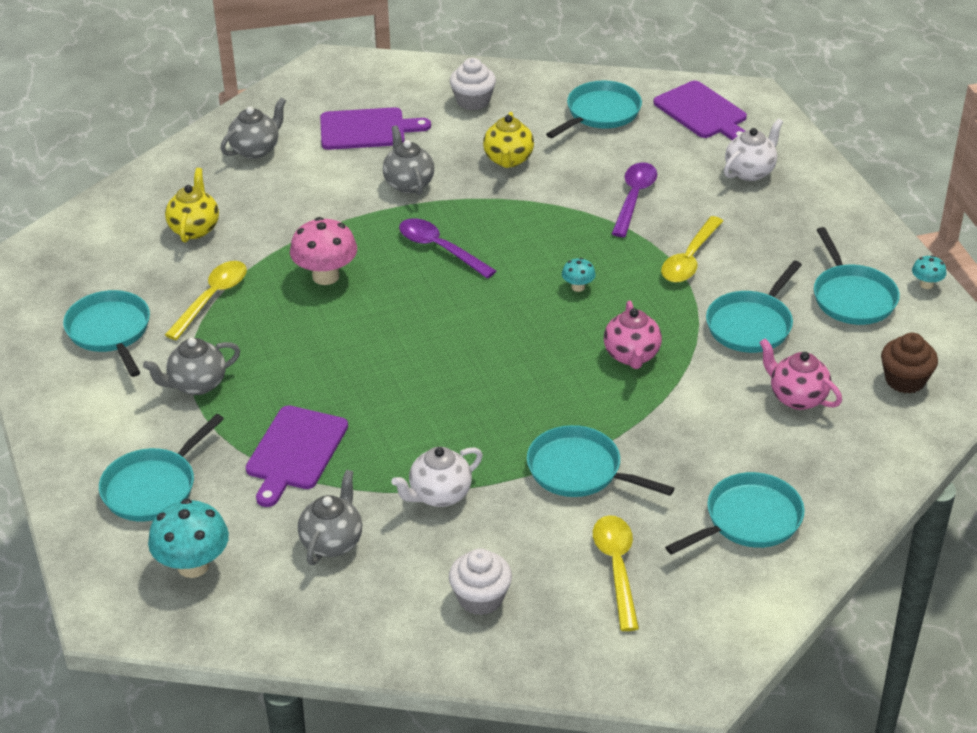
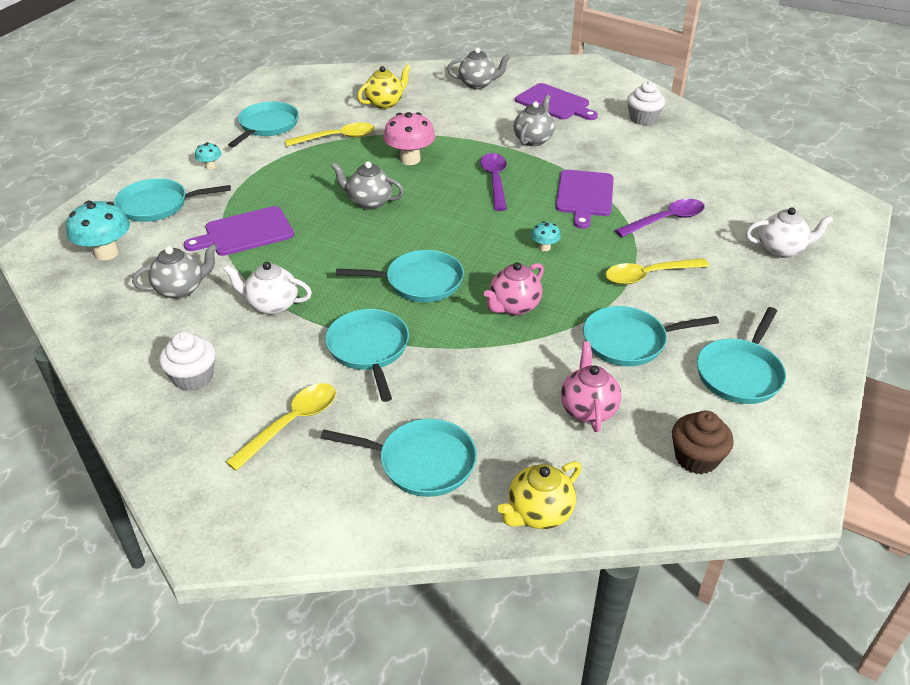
camera: 45 degrees right, 0 degrees up
grey teapot [143,338,240,395] -> grey teapot moved to [331,161,404,210]
yellow teapot [483,112,534,168] -> yellow teapot moved to [497,461,581,529]
turquoise pan [546,80,642,138] -> turquoise pan moved to [336,250,464,302]
purple cutting board [653,81,747,140] -> purple cutting board moved to [556,170,614,229]
turquoise mushroom [912,255,946,289] -> turquoise mushroom moved to [195,142,222,169]

